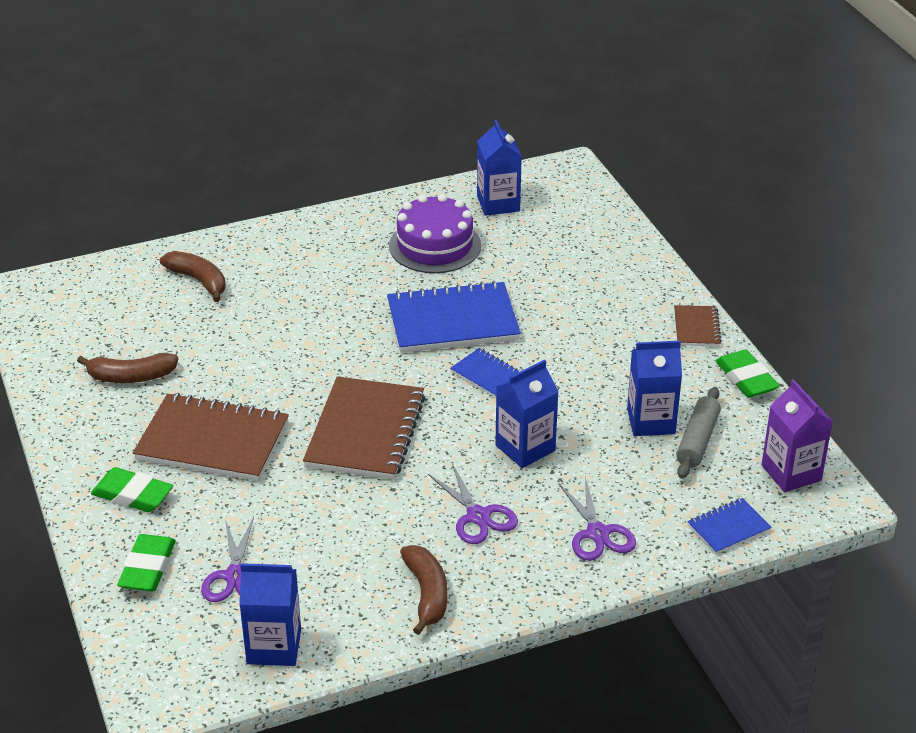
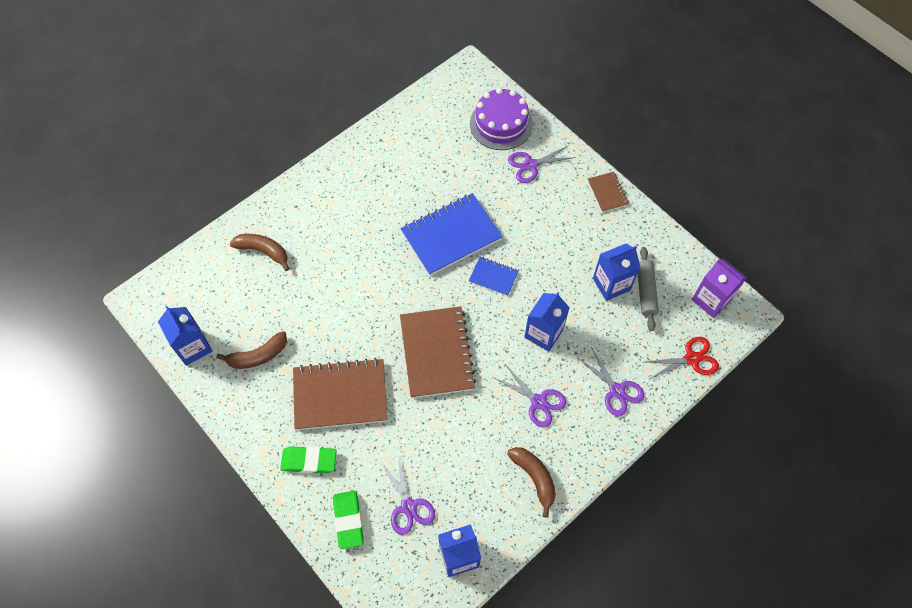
camera: 20 degrees left, 25 degrees up
purple cake [389,194,481,273] -> purple cake moved to [470,88,533,150]
blue carton [477,120,522,216] -> blue carton moved to [158,306,212,366]
blue notebook [688,498,772,554] -> red scissors [645,337,719,380]
green eraser [715,350,780,398] -> none
none -> purple scissors [508,145,576,183]

